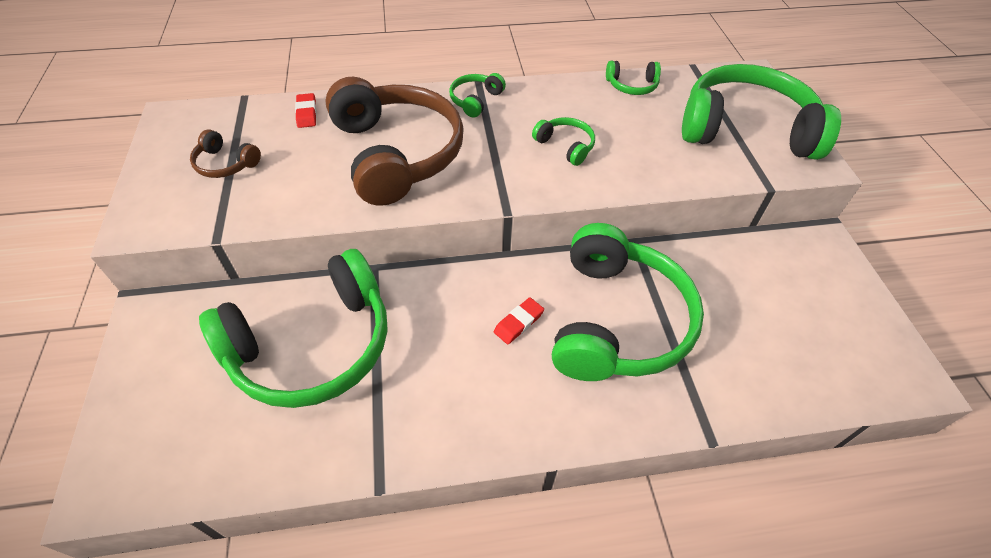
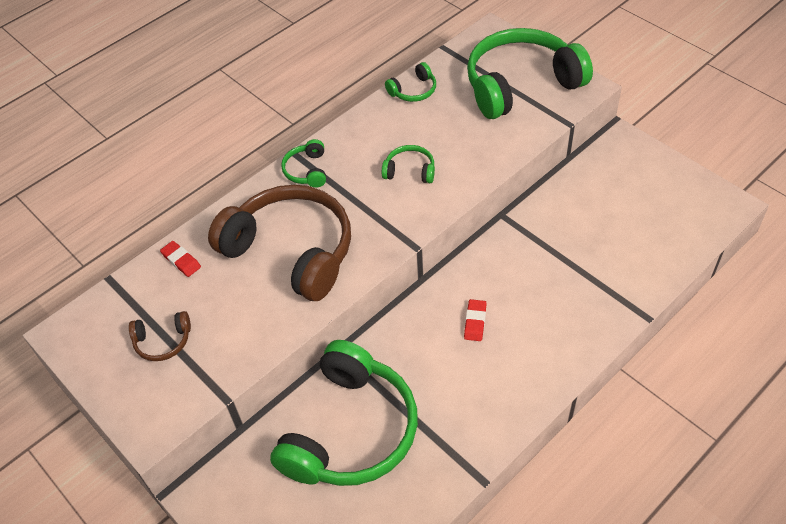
camera: 30 degrees left, 0 degrees up
green headphones [552,223,704,381] -> none

